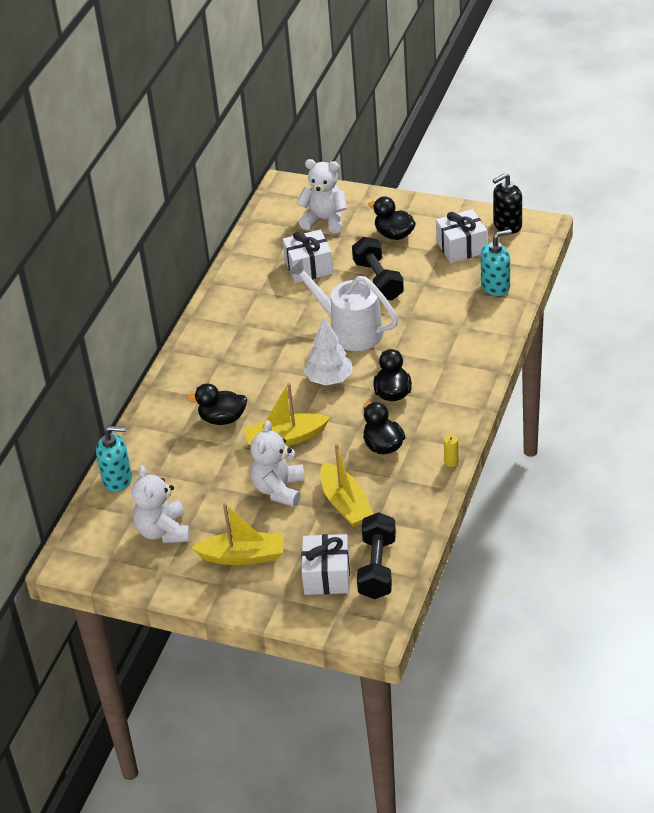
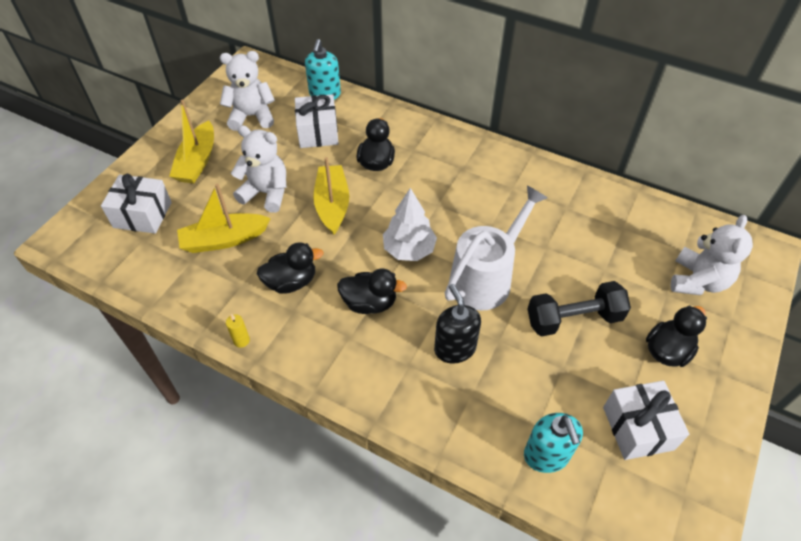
camera: 95 degrees right, 10 degrees up
white gift [283,229,333,283] -> white gift moved to [295,94,339,148]
black dumbbell [357,512,396,599] -> none
black soap dispenser [493,173,522,234] -> black soap dispenser moved to [434,284,481,364]

